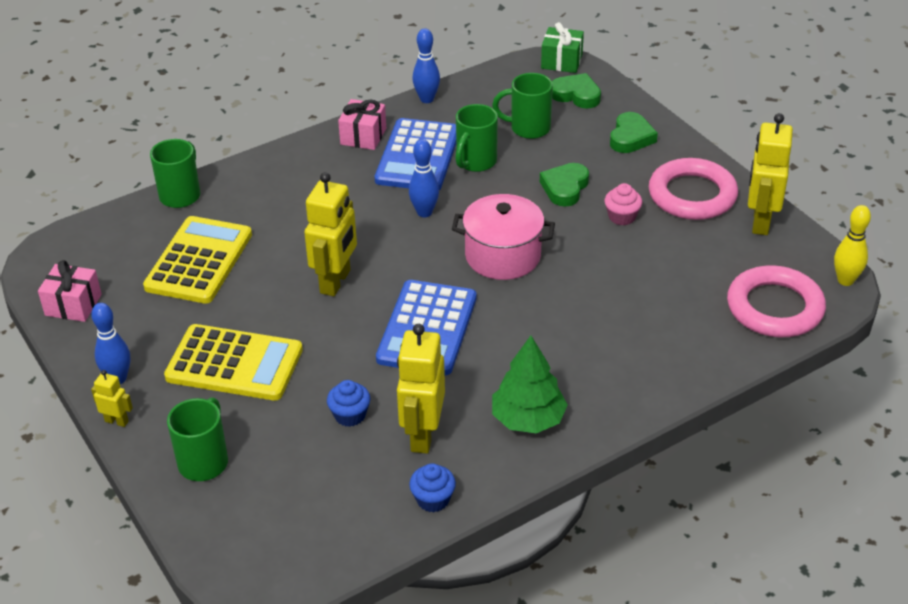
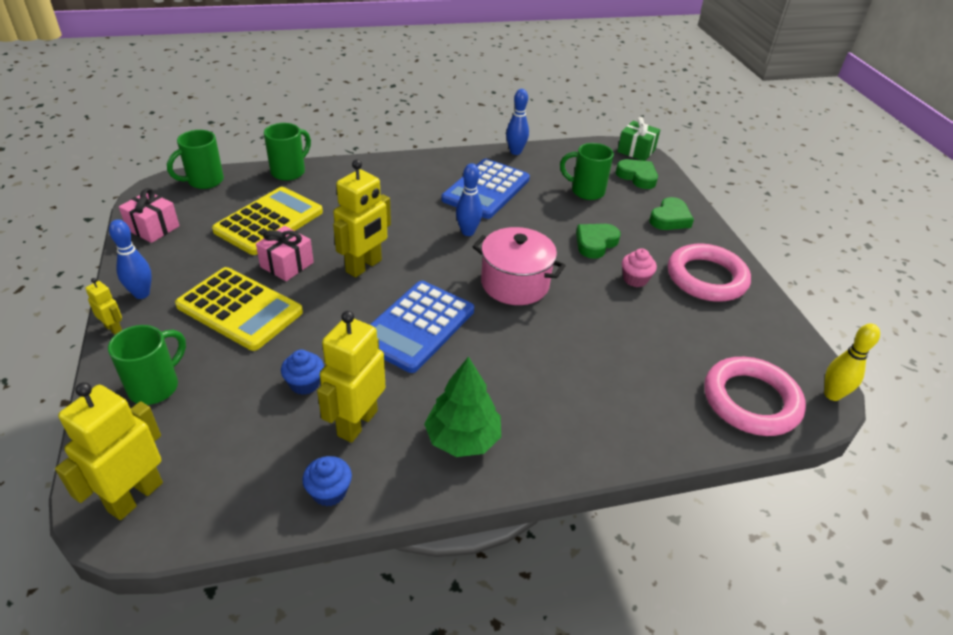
camera: 15 degrees right, 0 degrees up
pink gift [338,99,386,150] -> pink gift moved to [256,226,314,281]
green mug [455,104,498,172] -> green mug moved to [167,130,224,189]
yellow robot [748,113,793,235] -> yellow robot moved to [55,382,163,520]

